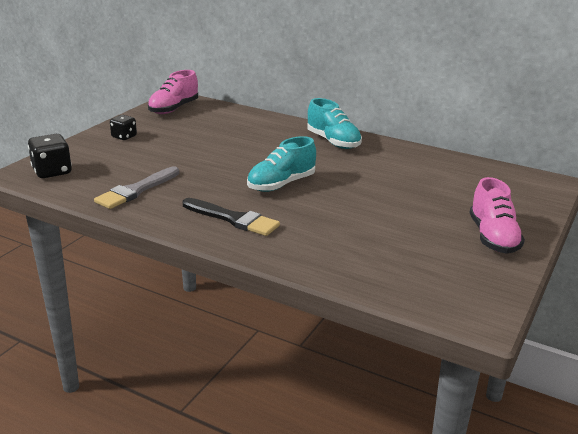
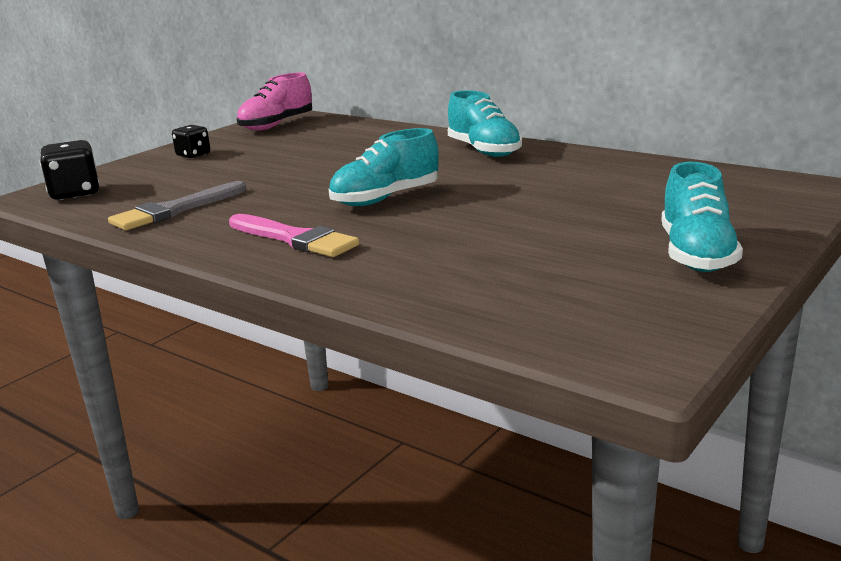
camera: 10 degrees right, 5 degrees down
black brush [183,198,280,236] -> pink brush [229,214,359,257]
pink shoe [469,177,525,254] -> turquoise shoe [661,162,743,272]

